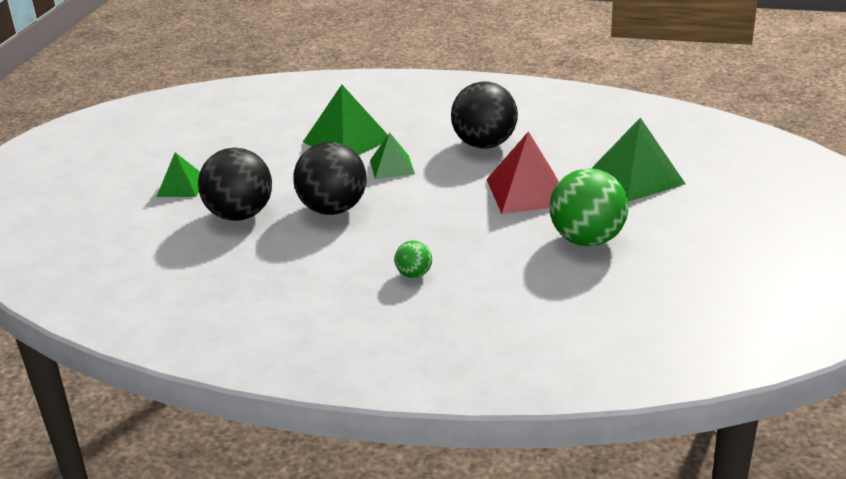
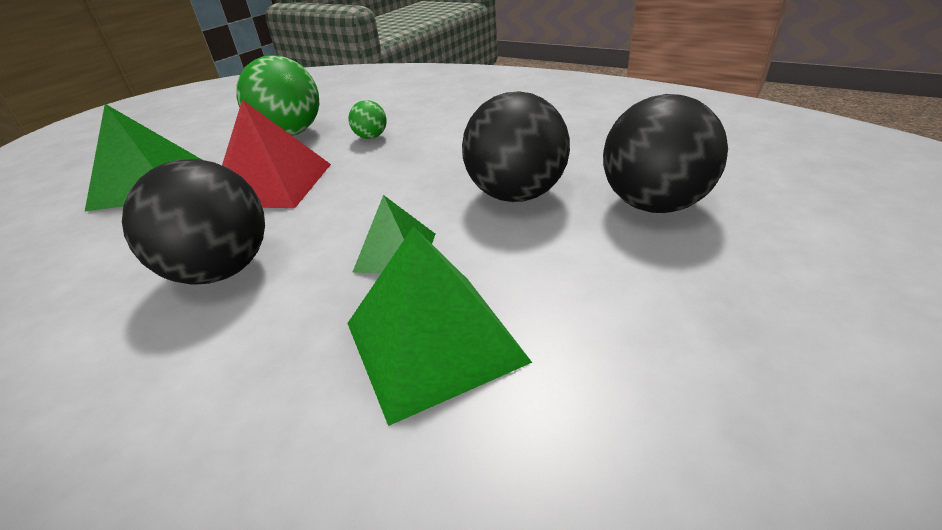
camera: 160 degrees left, 5 degrees up
green pyramid [157,152,200,197] -> none
green ball [395,240,432,278] -> green ball moved to [348,100,387,139]

